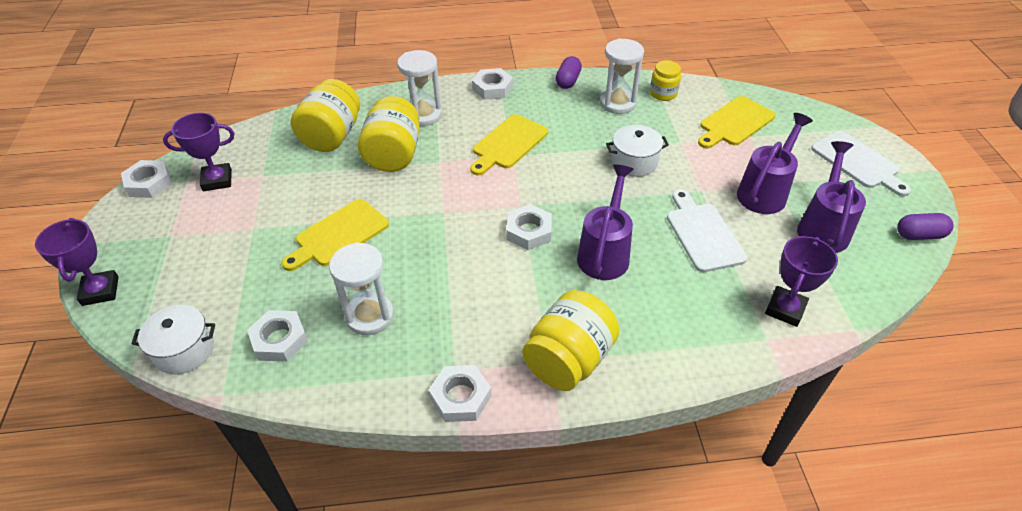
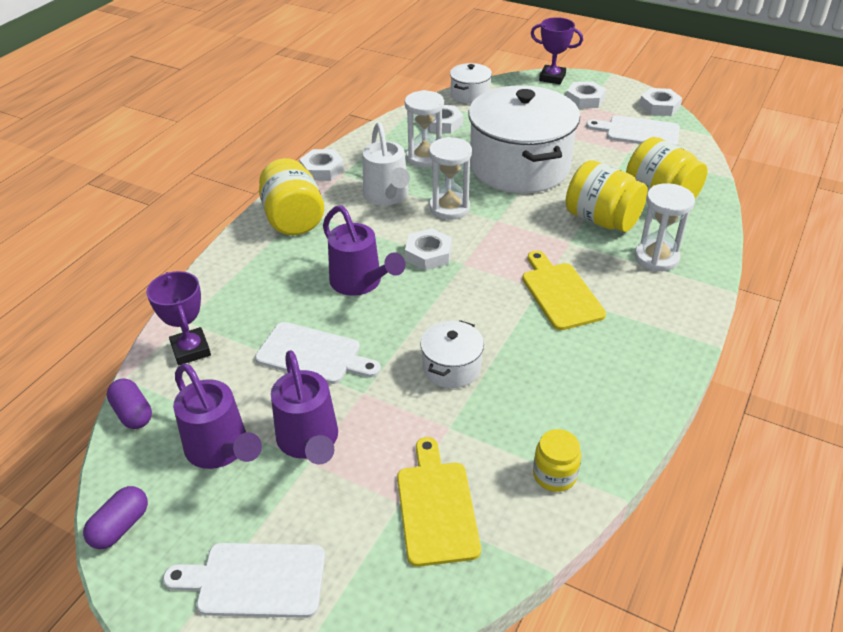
camera: 125 degrees right, 5 degrees down
purple trophy [163,113,234,191] -> white cutting board [586,115,680,145]
yellow cutting board [281,199,389,271] -> white pot [468,85,580,193]
white nut [472,68,513,100] -> white nut moved to [566,81,606,109]
purple capsule [556,56,582,89] -> purple capsule moved to [107,378,152,429]
white hourglass [600,38,644,114] -> white hourglass moved to [429,137,472,220]
none -> white watering can [363,122,410,205]

